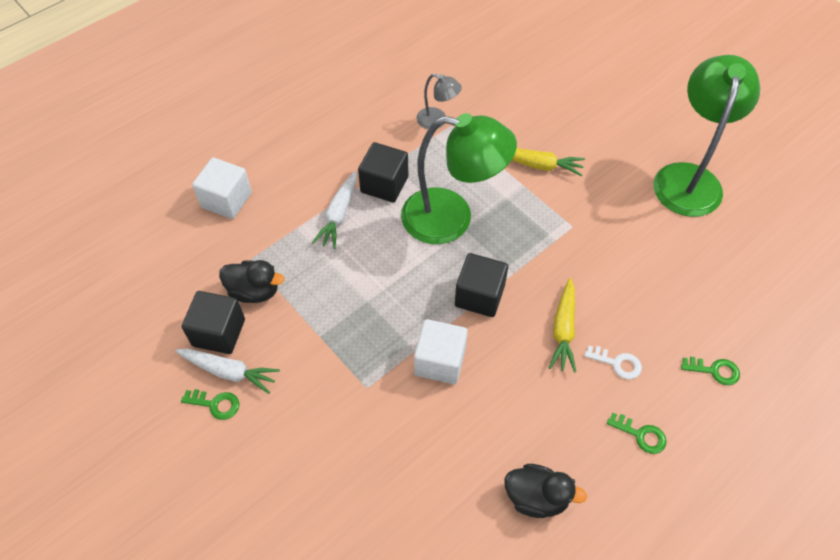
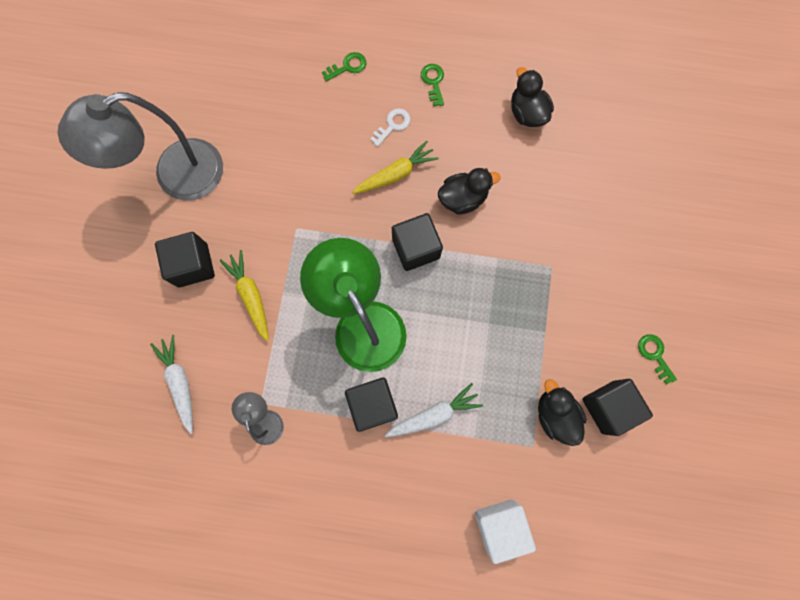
camera: 130 degrees left, 20 degrees up
white carrot [175,348,280,394] -> white carrot moved to [150,335,193,434]
white cube [414,319,468,384] -> none
white key [584,346,642,379] -> white key turned 60 degrees clockwise [370,108,410,147]
green lamp [654,55,760,217] -> grey lamp [58,93,223,201]
green key [681,357,740,385] -> green key turned 90 degrees clockwise [322,52,366,82]
none -> black cube [155,232,215,287]
none -> black duck [438,168,501,215]

